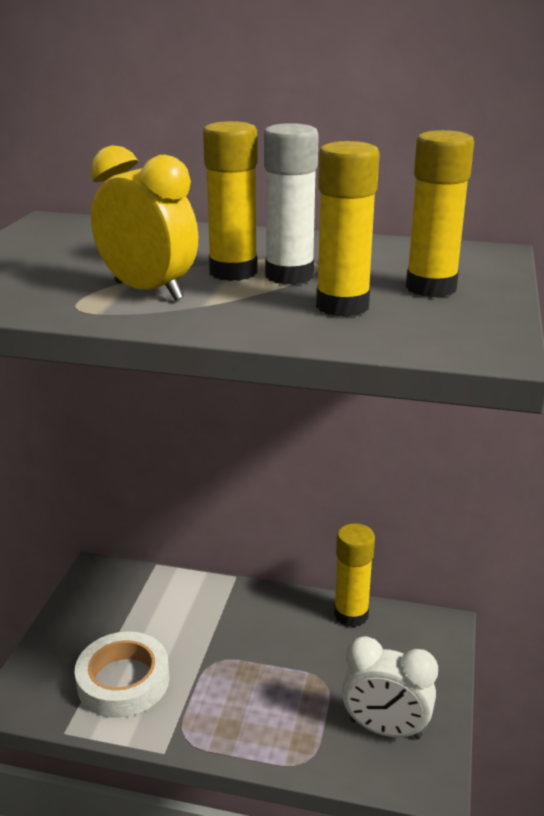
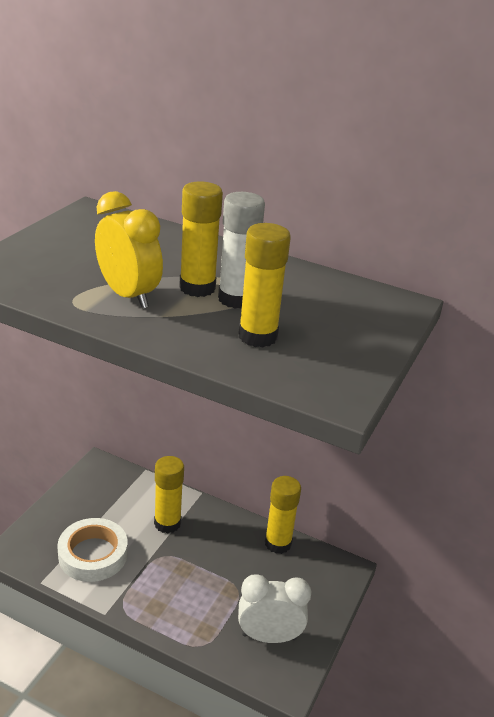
camera: 10 degrees right, 5 degrees up
white clock [342,636,438,739] -> white clock turned 150 degrees clockwise [238,574,312,643]
yellow glue stick [406,130,474,297] -> yellow glue stick moved to [154,456,184,534]

